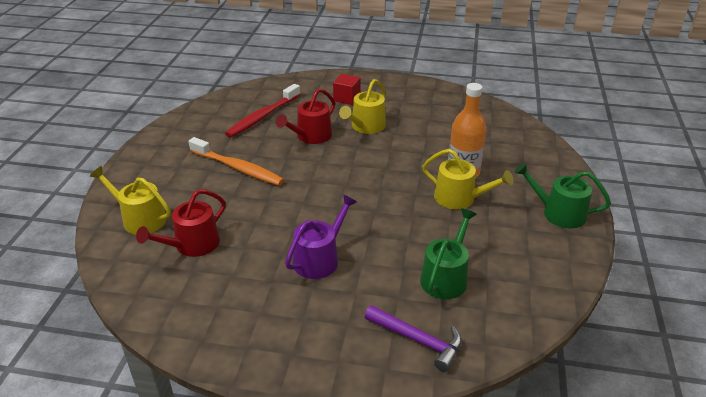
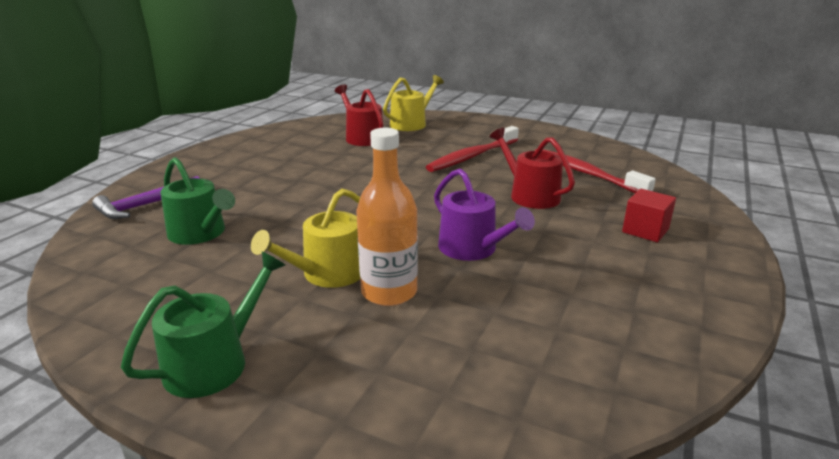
camera: 105 degrees right, 10 degrees down
orange toothbrush [189,137,284,186] -> red toothbrush [426,126,519,172]
purple watering can [285,194,357,279] -> purple watering can moved to [434,168,535,261]
yellow watering can [339,79,386,134] -> none

